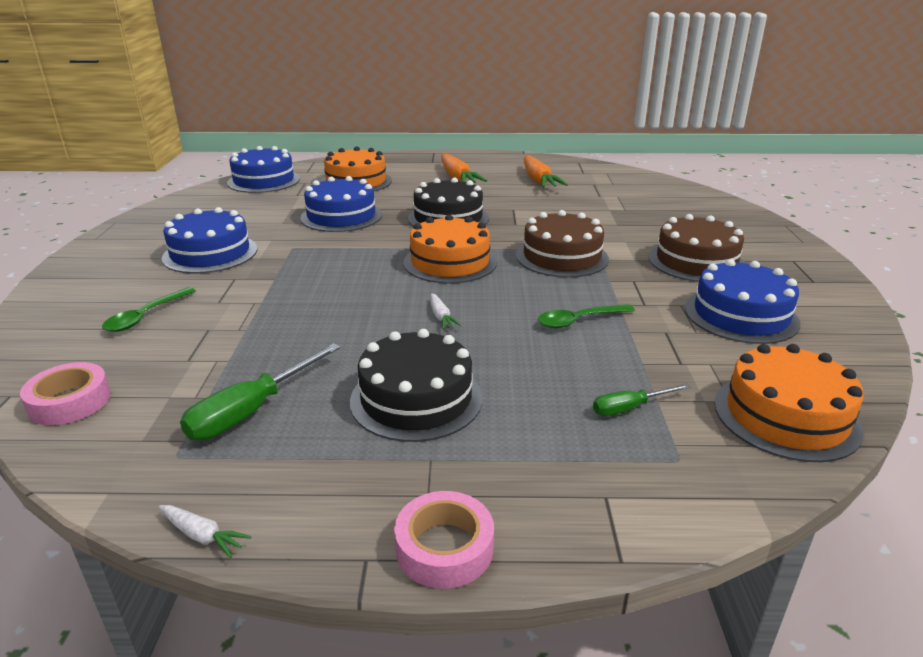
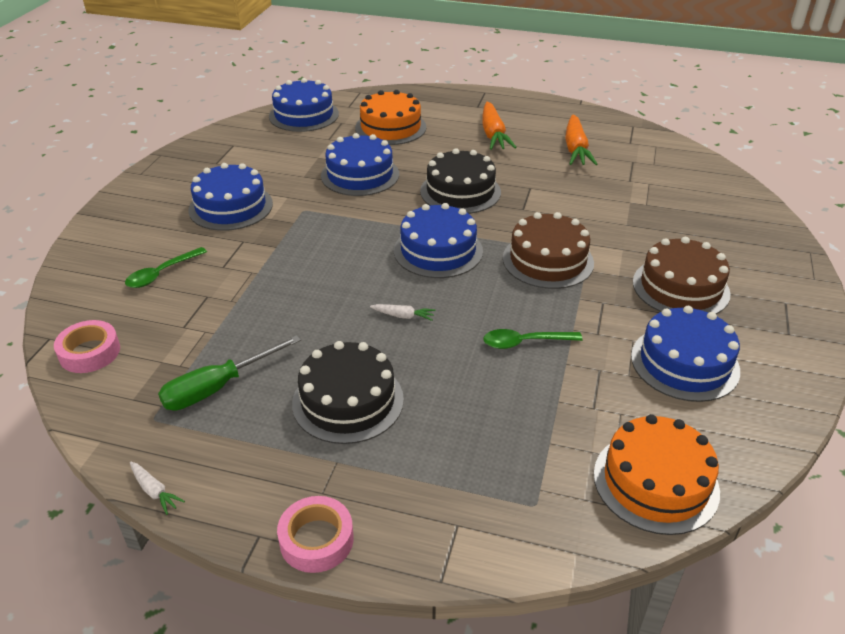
camera: 15 degrees right, 10 degrees up
orange cake [403,214,497,283] -> blue cake [394,203,483,278]
white carrot [430,293,461,329] -> white carrot turned 75 degrees counterclockwise [370,304,435,321]
green screwdriver [593,384,691,416] -> none

